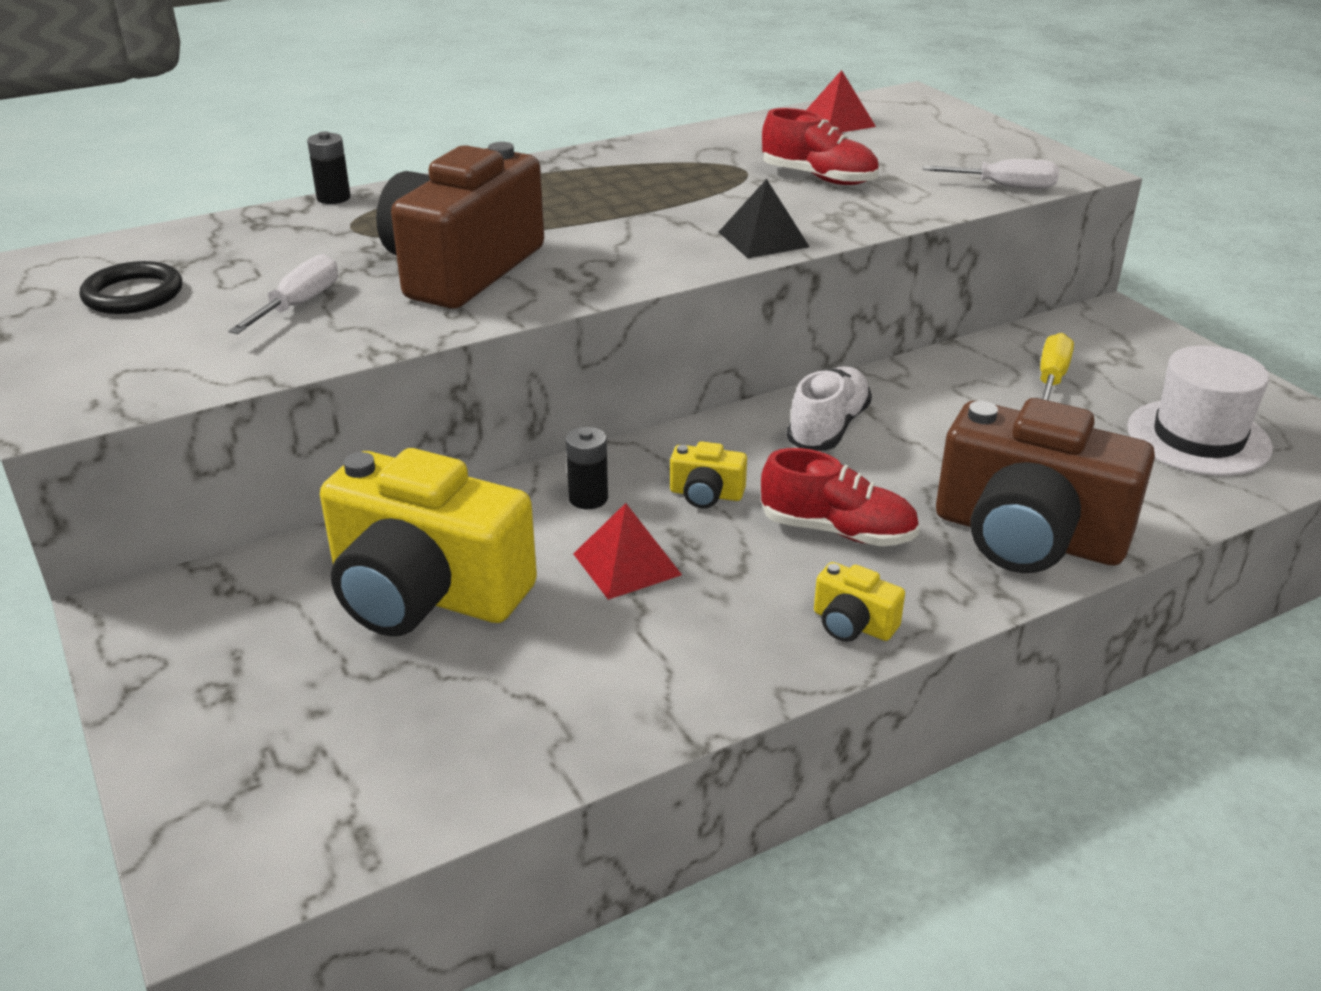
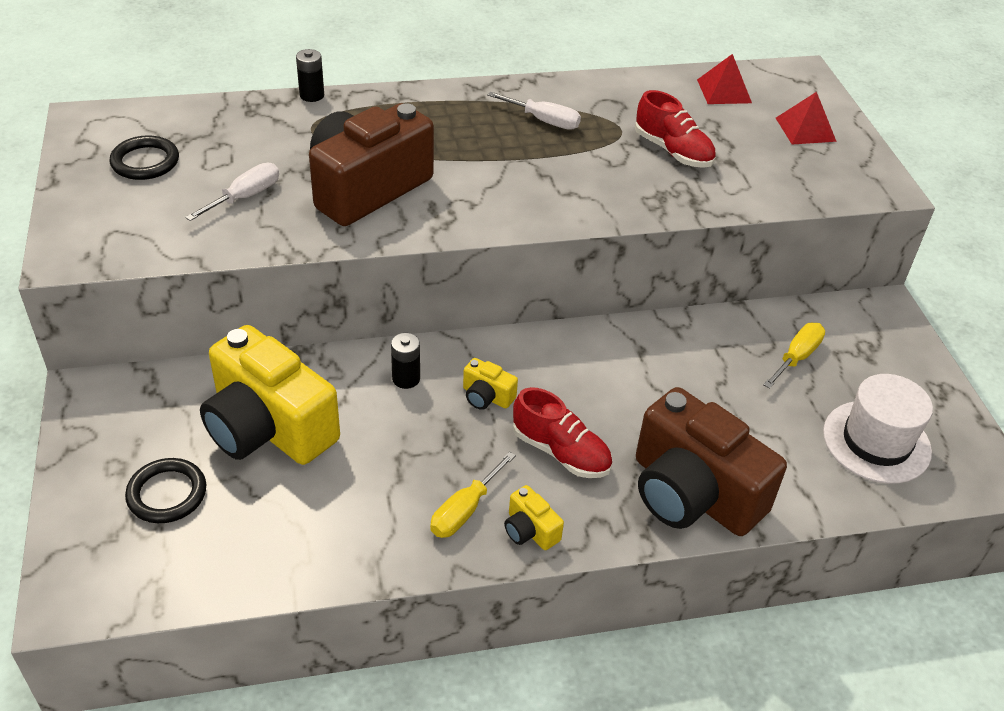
camera: 15 degrees right, 10 degrees up
red pyramid [573,503,682,600] -> red pyramid moved to [776,92,837,145]
black pyramid [719,179,810,258] -> none
white shoe [786,366,872,451] -> none
white screwdriver [923,159,1059,189] -> white screwdriver moved to [487,92,581,130]
none -> black ring [125,458,206,523]
none -> yellow screwdriver [430,452,516,538]

